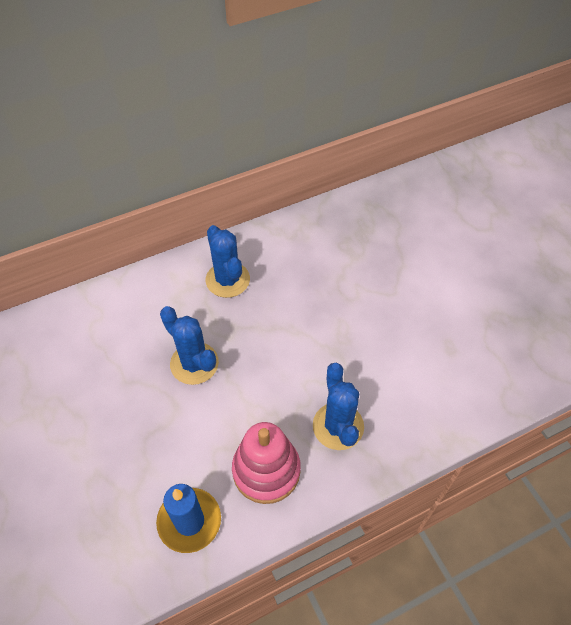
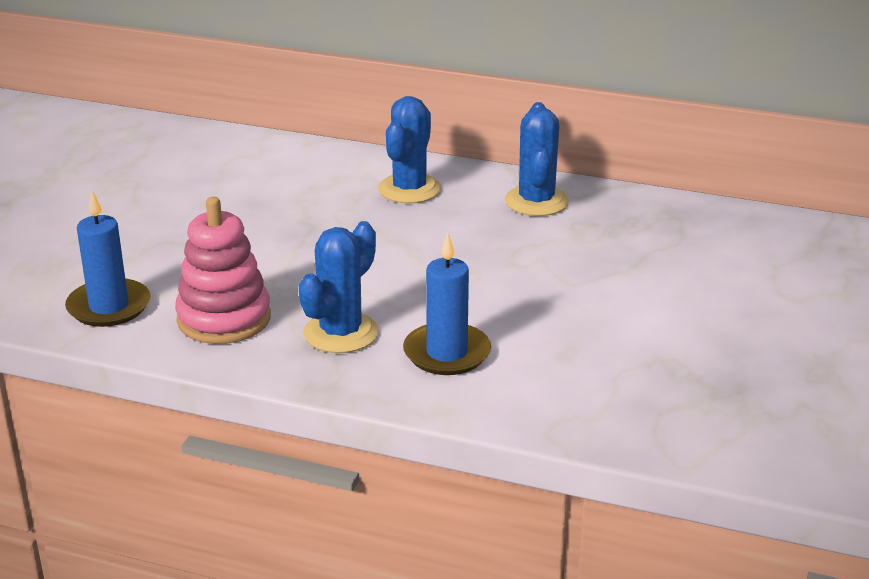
camera: 45 degrees right, 25 degrees down
blue cactus [160,306,219,385] -> blue cactus moved to [505,102,569,216]
none -> blue candle [403,233,491,375]

